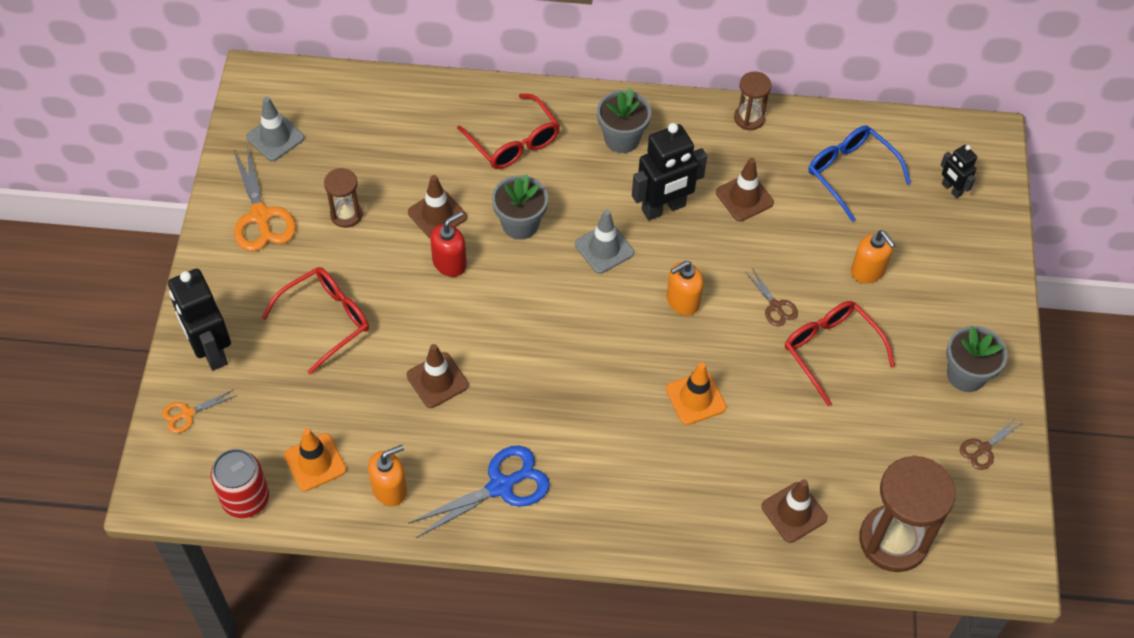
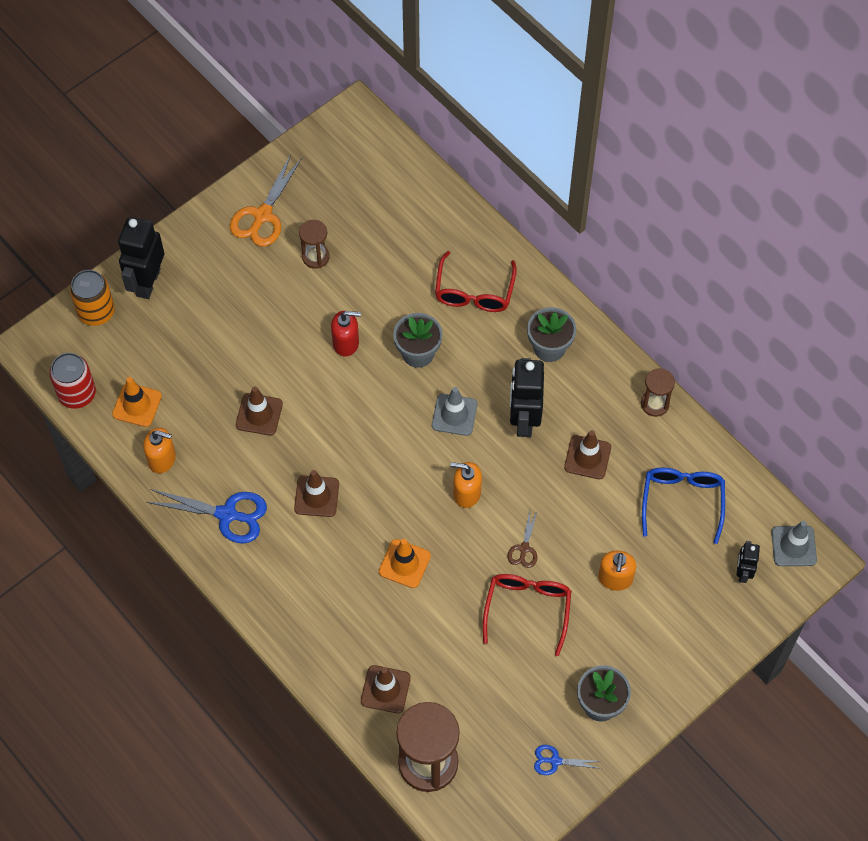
camera: 45 degrees right, 5 degrees up
orange scissors [162,389,237,433] -> orange can [70,270,115,326]
grey traffic cone [246,96,304,161] -> grey traffic cone moved to [771,521,817,566]
red glasses [262,267,369,375] -> none
brown traffic cone [408,175,467,238] -> brown traffic cone moved to [294,470,339,517]
black robot [632,123,707,221] -> black robot turned 75 degrees clockwise [510,358,544,437]
brown scissors [960,418,1022,470] -> blue scissors [534,745,602,775]

